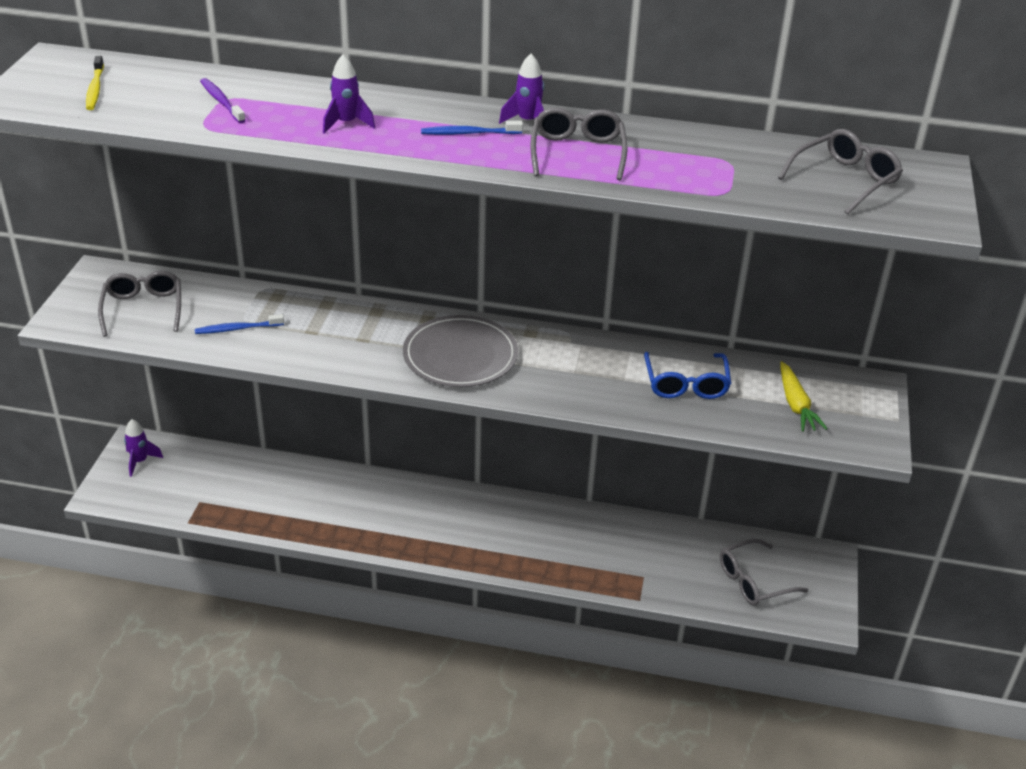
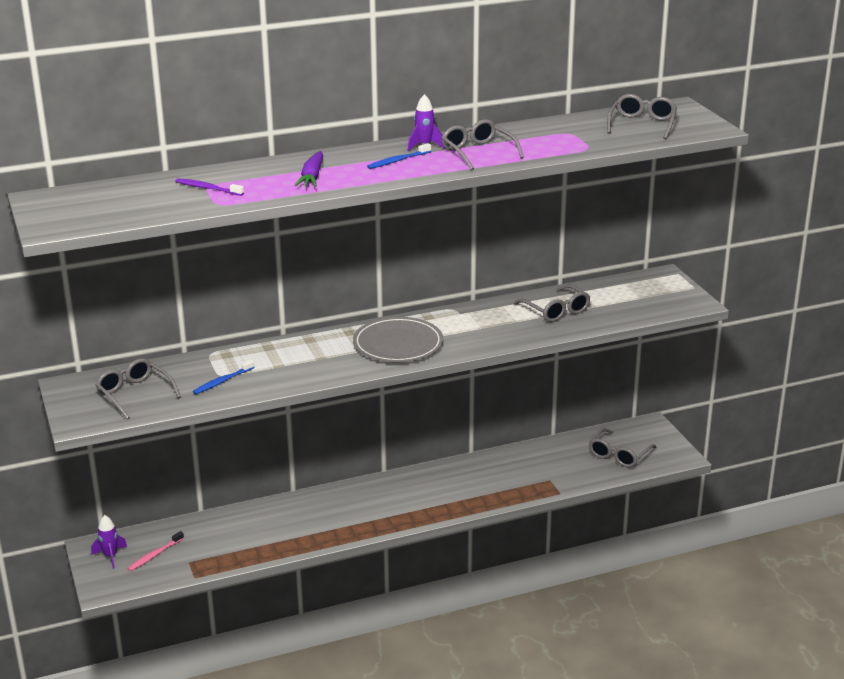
camera: 30 degrees left, 10 degrees down
yellow toothbrush [86,56,104,110] -> none
purple rocket [323,55,375,134] -> purple carrot [294,151,323,187]
blue glasses [644,352,731,399] -> grey glasses [514,284,590,322]
yellow carrot [780,361,828,432] -> none
none -> pink toothbrush [127,531,184,571]

